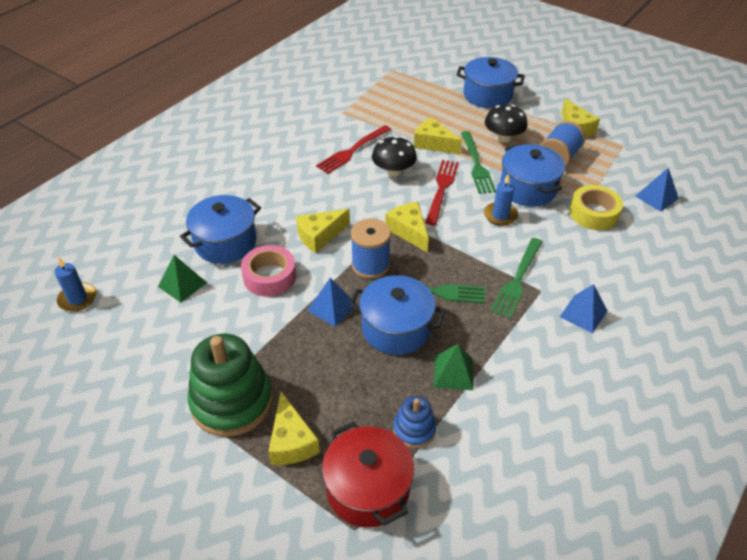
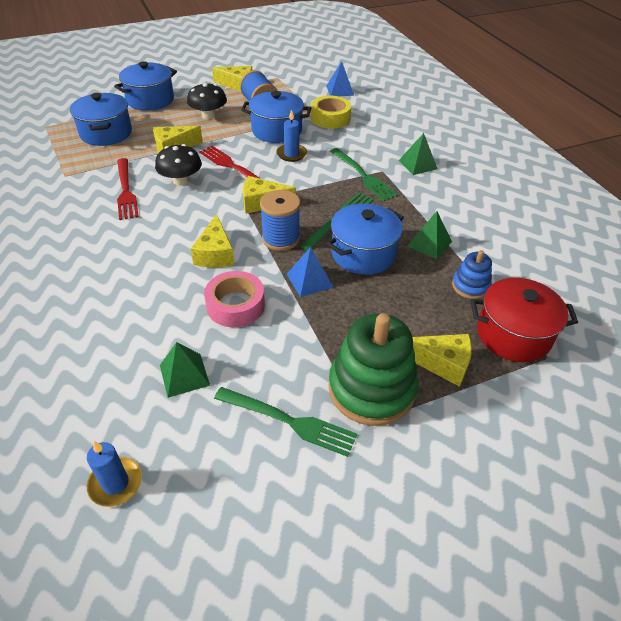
camera: 60 degrees left, 0 degrees up
blue pot [180,195,261,264] -> blue pot moved to [70,93,132,146]
green fork [461,131,496,194] -> green fork moved to [214,387,357,457]
blue pyramid [560,284,607,333] -> green pyramid [399,133,438,175]

